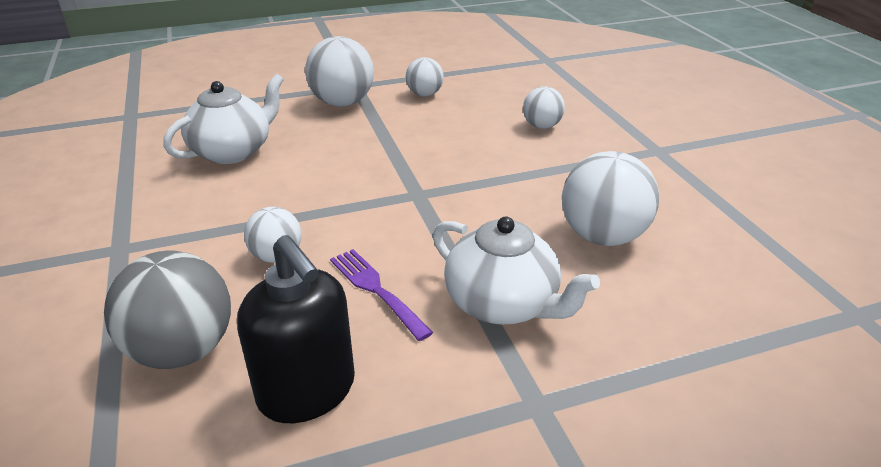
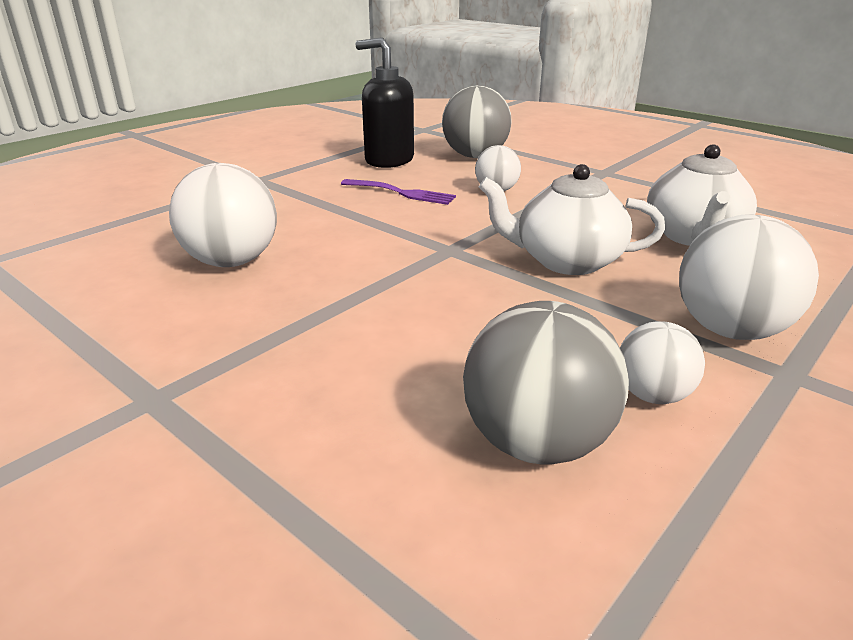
camera: 150 degrees right, 5 degrees down
white teapot [433,217,600,325] -> white teapot moved to [479,164,665,275]
white ball [523,86,565,129] -> none
none -> grey ball [463,301,629,464]

